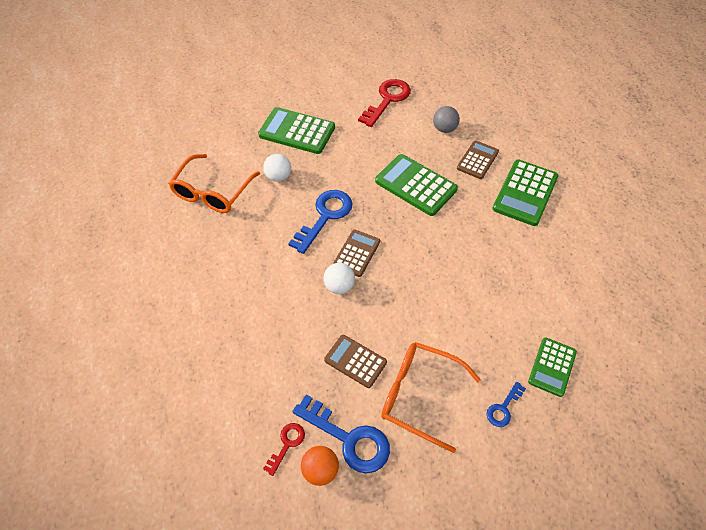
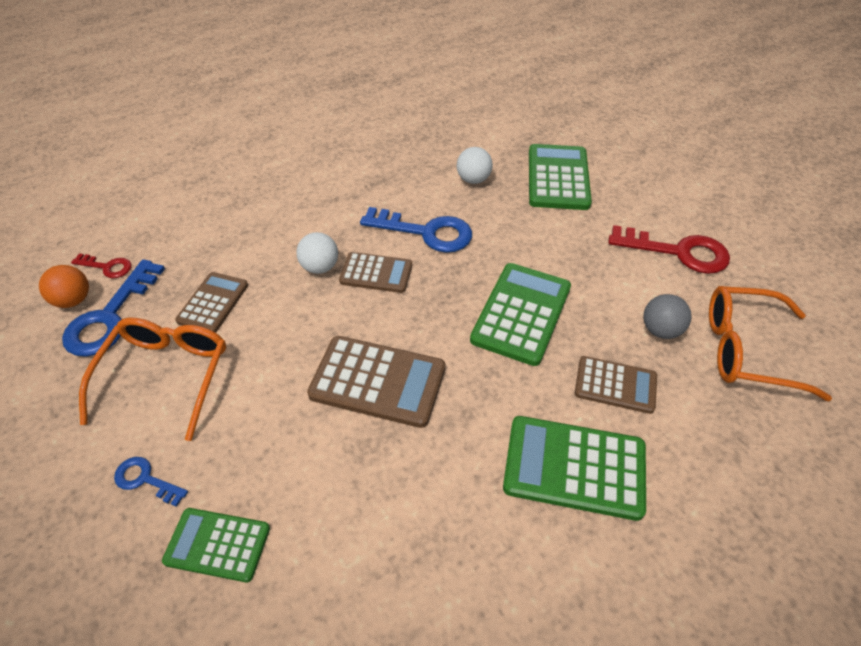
camera: 75 degrees right, 5 degrees down
orange glasses [168,154,260,213] -> orange glasses moved to [709,286,832,401]
none -> brown calculator [307,336,445,428]

